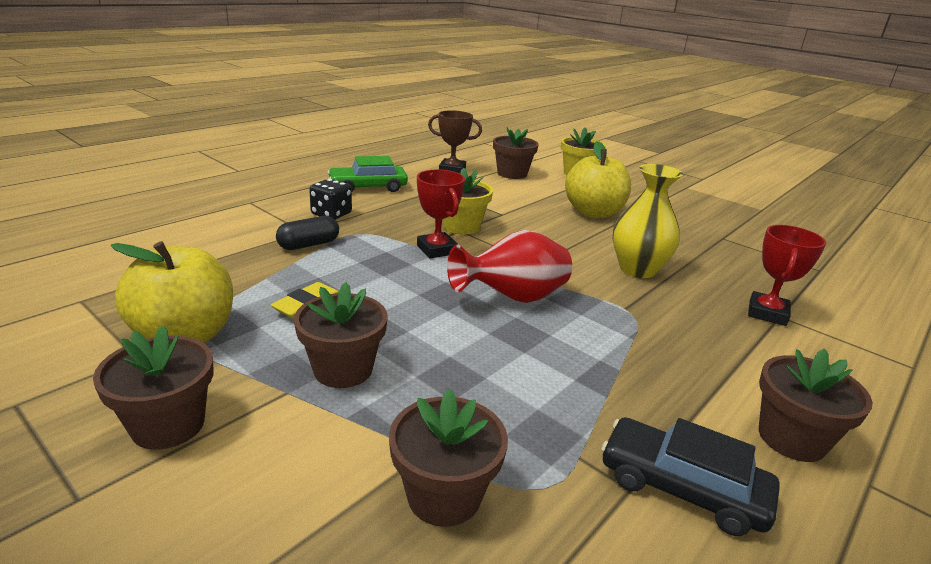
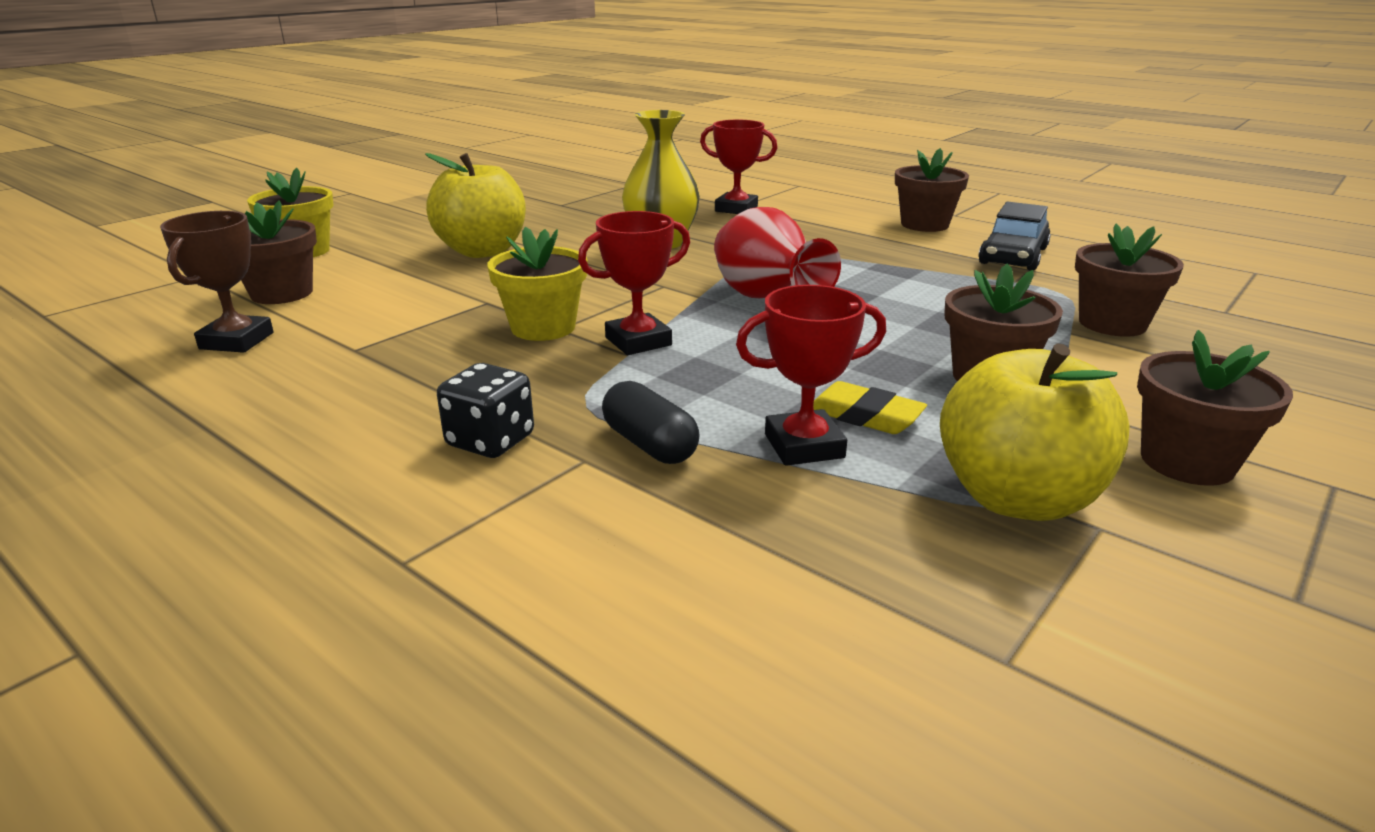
camera: 90 degrees left, 0 degrees up
green car [327,156,408,192] -> none
none -> red trophy [736,285,886,466]

